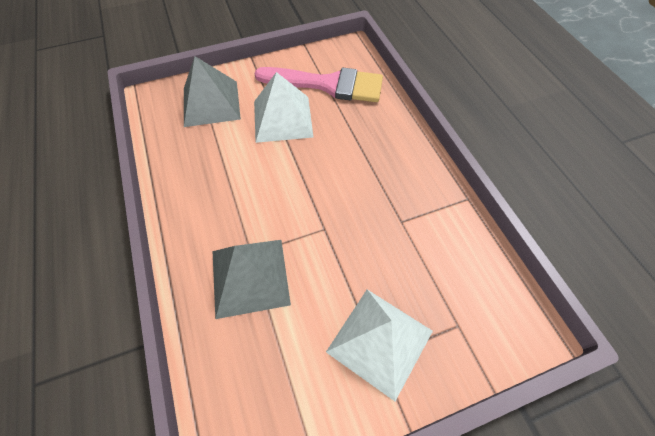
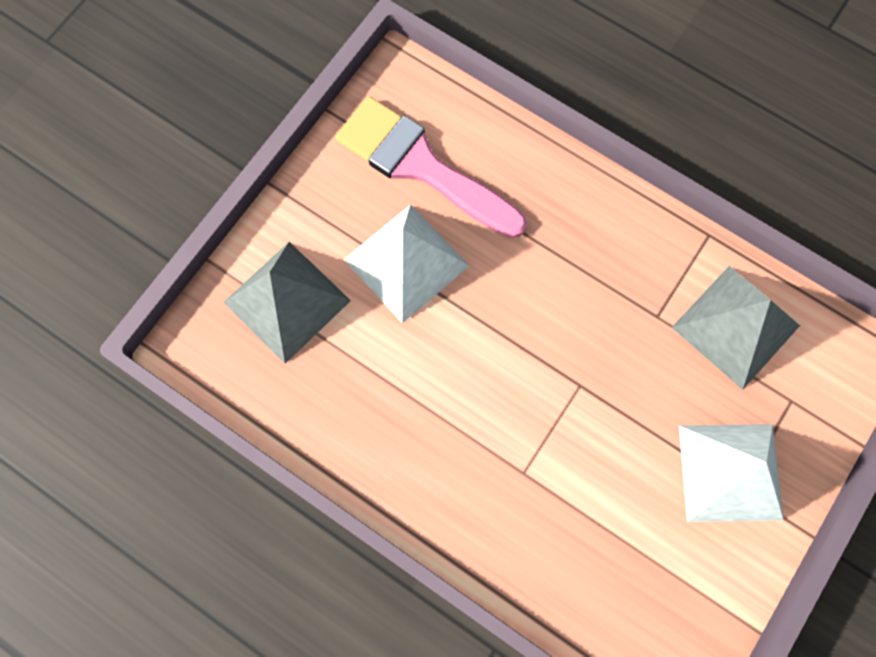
camera: 35 degrees left, 15 degrees up
grey pyramid [213,240,291,319] -> grey pyramid moved to [672,266,800,390]
pink brush [254,67,383,102] -> pink brush turned 120 degrees counterclockwise [336,96,527,238]

